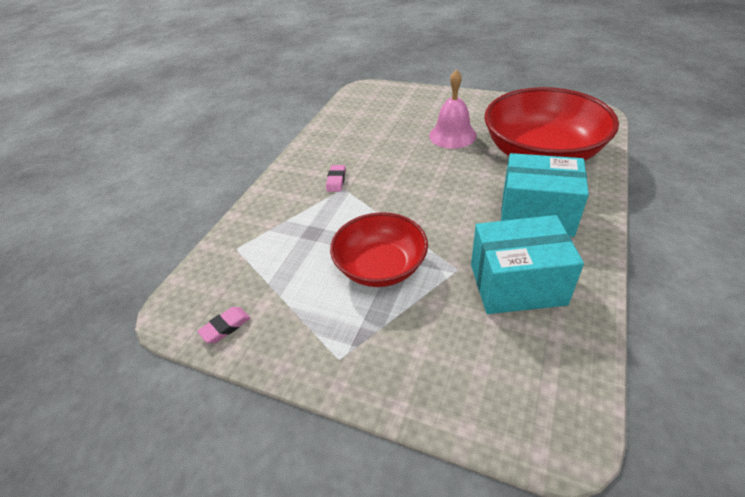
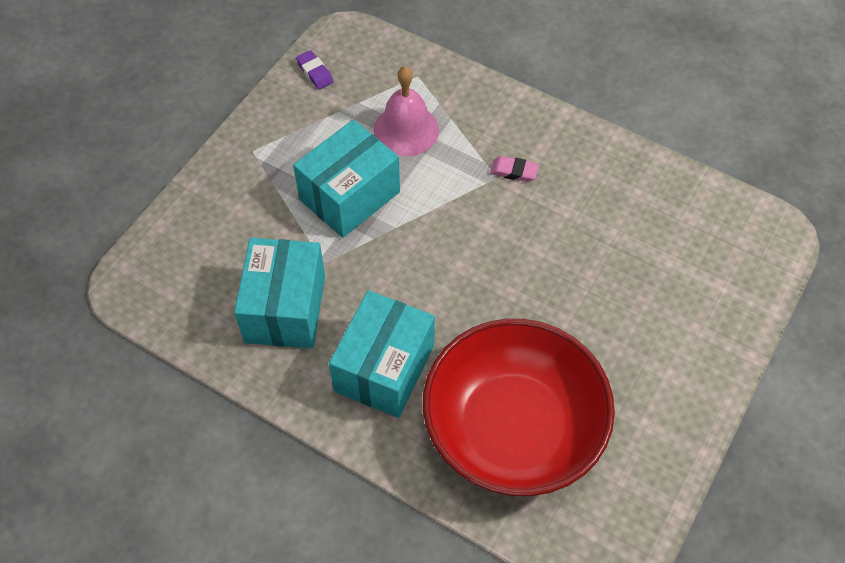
camera: 95 degrees right, 15 degrees up
pink eraser [197,307,250,343] -> purple eraser [296,50,334,90]
red bowl [330,212,428,287] -> turquoise box [293,120,400,238]
pink bell [429,69,477,149] -> pink bell moved to [374,66,439,156]

